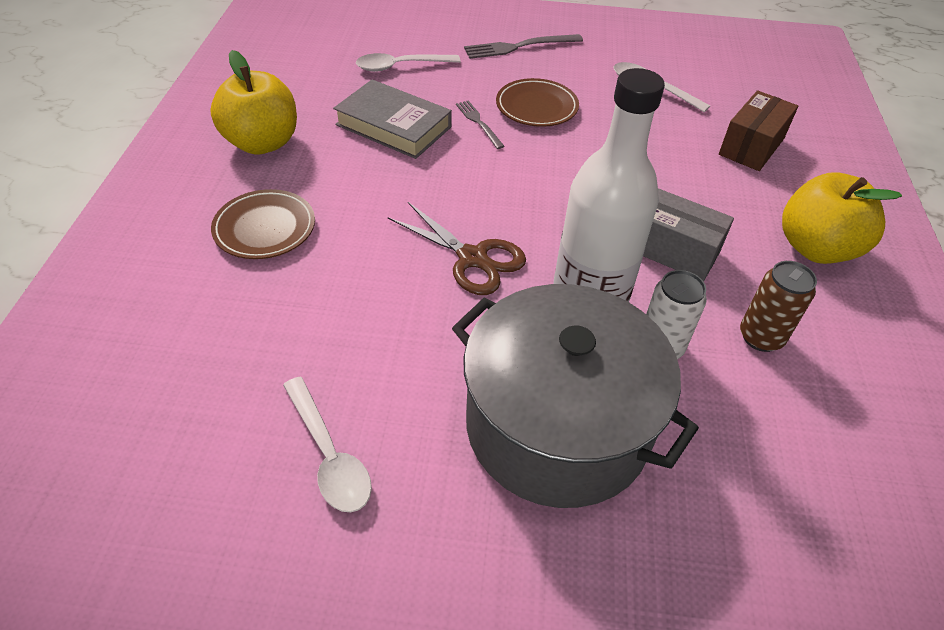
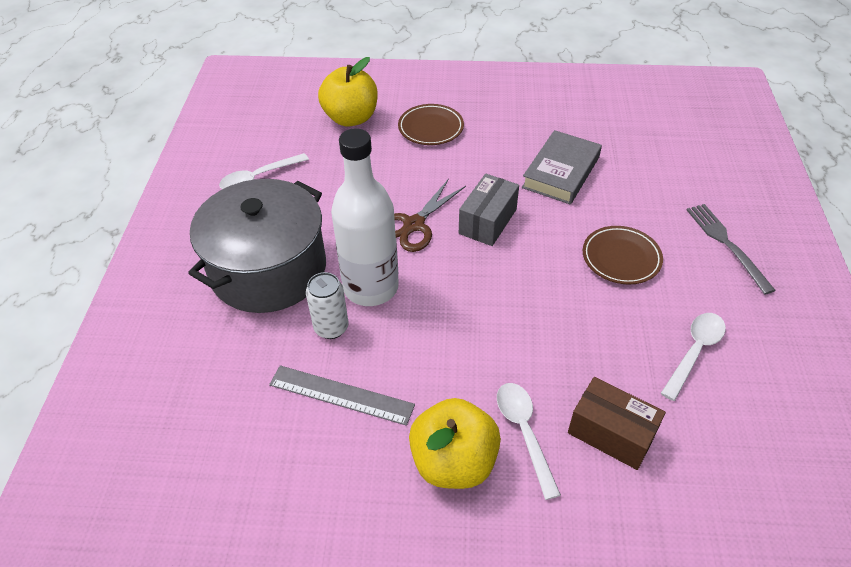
camera: 90 degrees right, 0 degrees up
yellow apple [210,50,297,155] -> yellow apple moved to [318,57,378,127]
white spoon [356,53,461,72] -> white spoon moved to [497,383,561,500]
grey fork [456,100,505,149] -> none
grey box [643,188,734,281] -> grey box moved to [459,173,519,246]
brown can [740,261,817,352] -> grey ruler [269,365,415,426]

